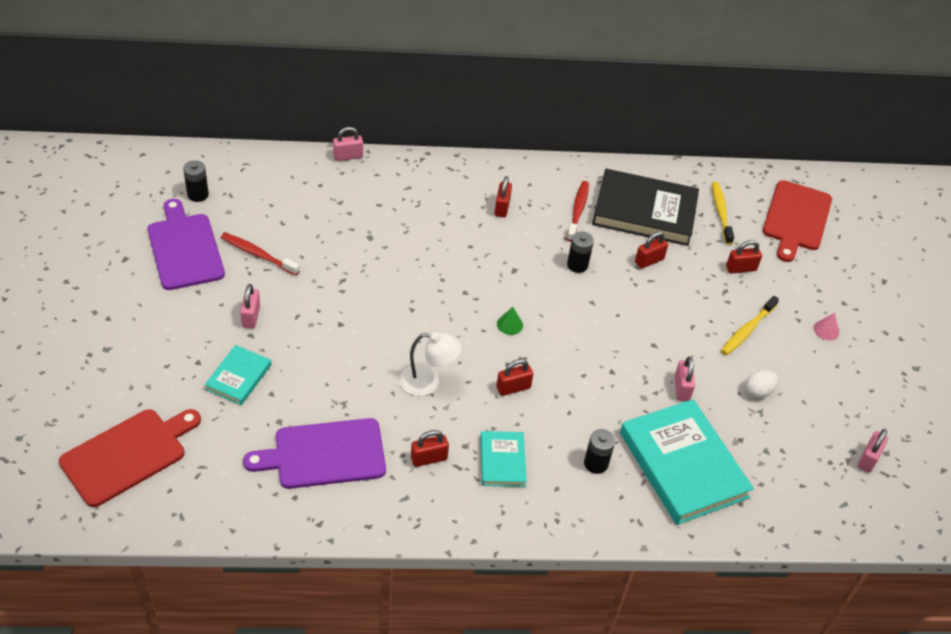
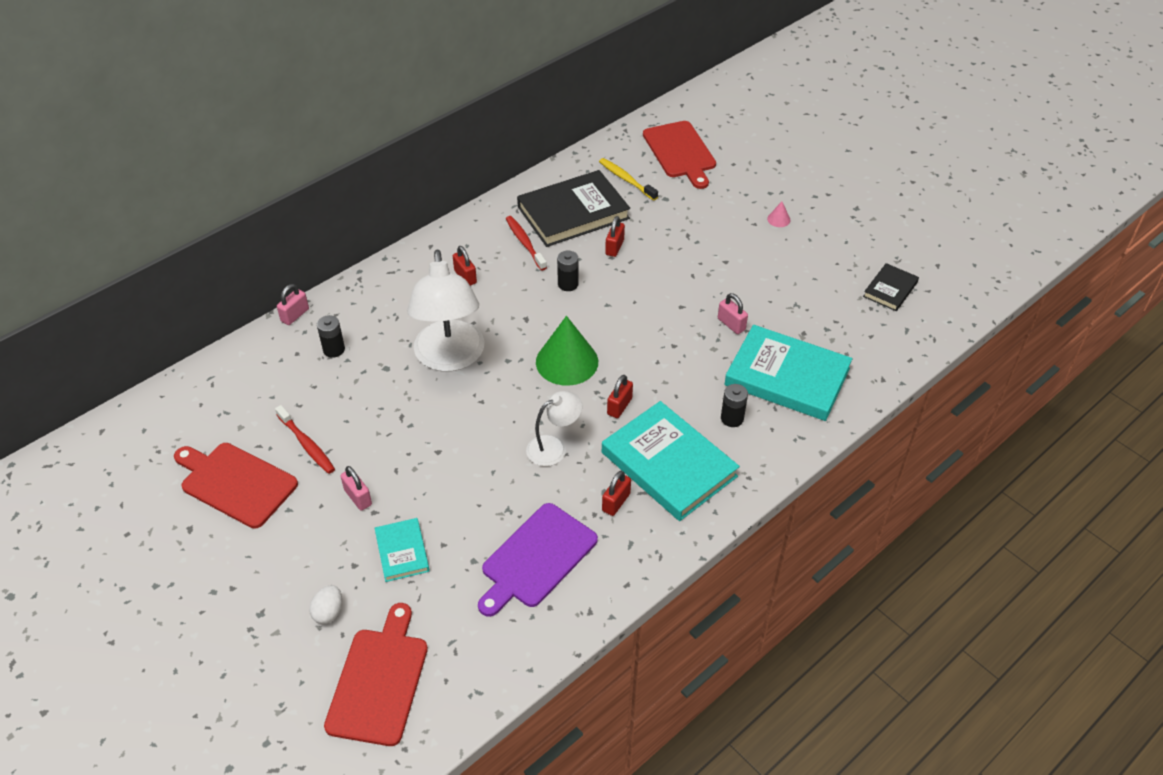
camera: 35 degrees left, 0 degrees up
purple cutting board [148,199,225,290] -> red cutting board [174,443,298,529]
black battery [183,160,209,202] -> black battery moved to [317,315,345,358]
red toothbrush [221,233,300,275] -> red toothbrush turned 120 degrees counterclockwise [275,405,335,474]
turquoise book [480,431,527,487] -> turquoise book [602,401,740,521], size x1.98
green cone [497,307,523,335] -> green cone [536,316,598,386], size x2.43
yellow toothbrush [721,296,779,355] -> none
red padlock [726,240,762,274] -> none
white egg [746,370,778,398] -> white egg moved to [309,585,342,624]
pink padlock [858,429,888,473] -> black book [863,263,919,311]
none -> white lamp [407,250,484,372]

